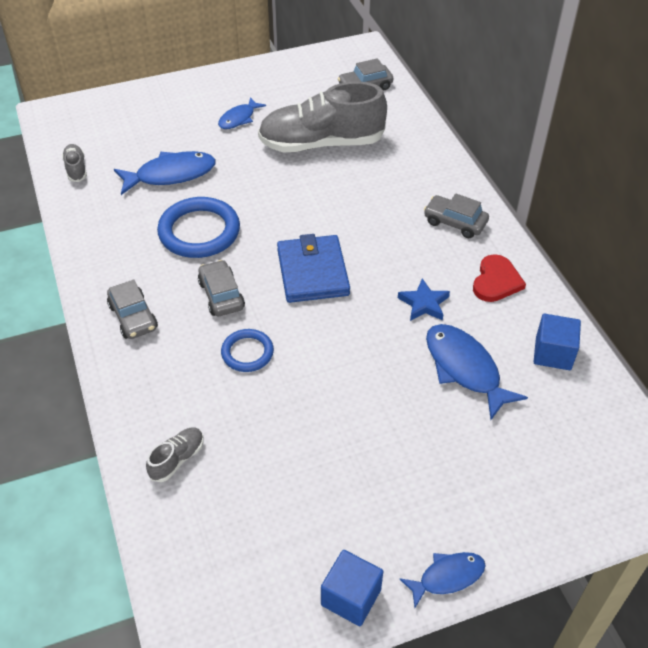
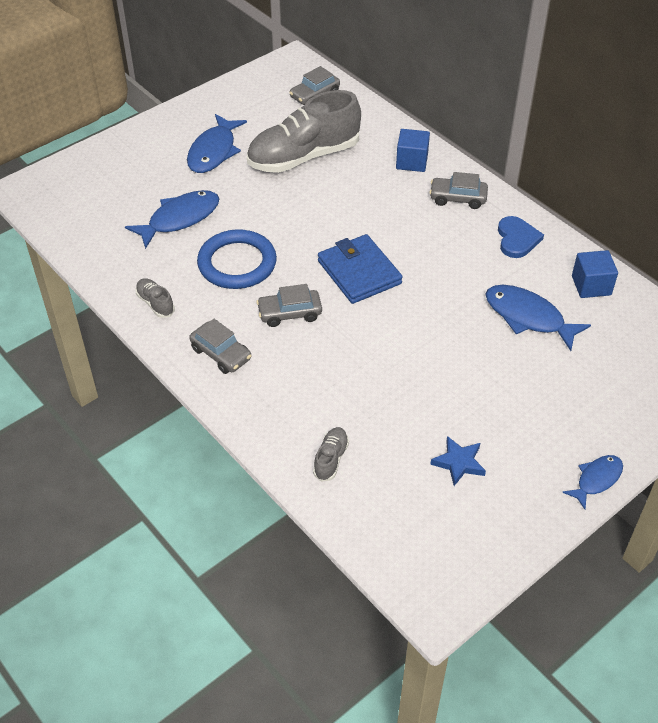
camera: 20 degrees left, 0 degrees up
grey shoe [62,144,87,182] -> grey shoe moved to [135,278,175,318]
grey car [198,260,245,316] -> grey car turned 60 degrees counterclockwise [256,284,322,327]
blue fish [218,97,266,129] -> blue fish [187,114,247,173], size x1.65
blue ring [221,329,274,372] -> none
blue cube [321,550,383,626] -> blue cube moved to [396,129,430,172]
blue star [398,278,450,321] -> blue star moved to [430,436,486,486]
red heart [473,254,526,302] -> blue heart [498,216,544,258]

